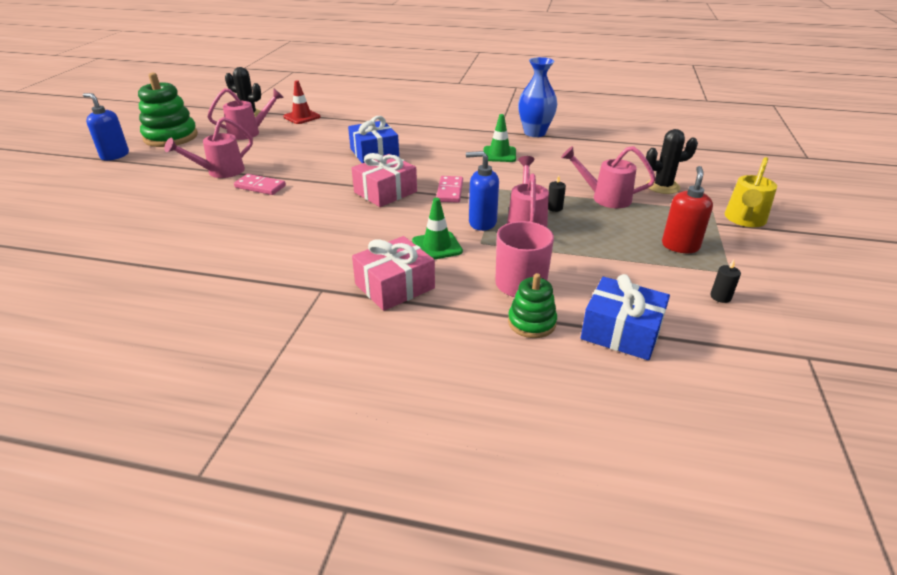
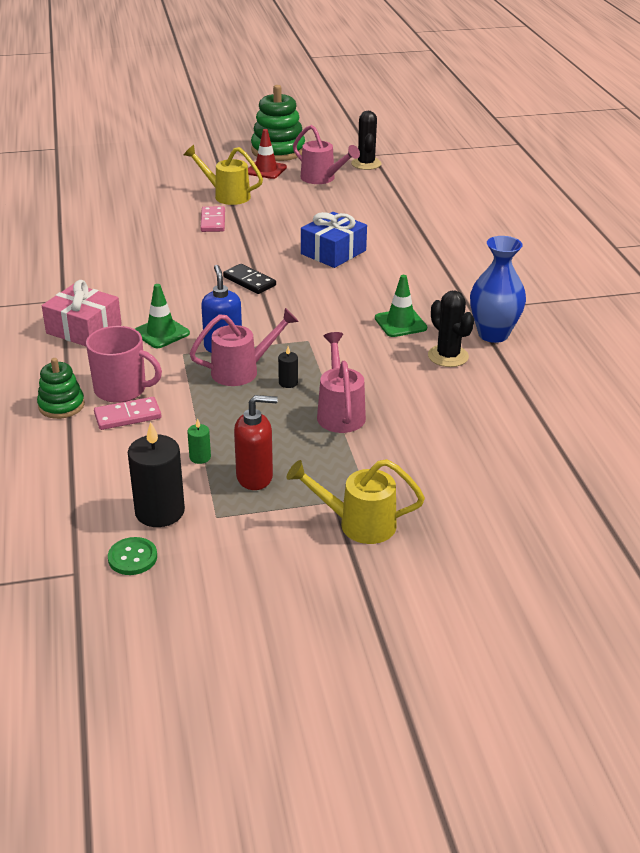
camera: 65 degrees right, 0 degrees up
blue soap dispenser [83,93,129,160] -> none
pink watering can [164,117,253,178] -> yellow watering can [184,145,263,205]
red traffic cone [283,81,321,124] -> red traffic cone moved to [248,129,287,179]
pink gift [352,153,417,207] -> black domino [223,264,276,294]
pink domino [436,176,463,203] -> pink domino moved to [94,397,161,430]
blue gift [581,274,670,360] -> none
black cactus [646,129,698,194] -> black cactus moved to [428,290,474,367]
black candle [710,260,741,303] -> black candle [128,421,185,527], size x2.17
none -> green button [108,537,157,575]
none -> green candle [187,418,211,464]

